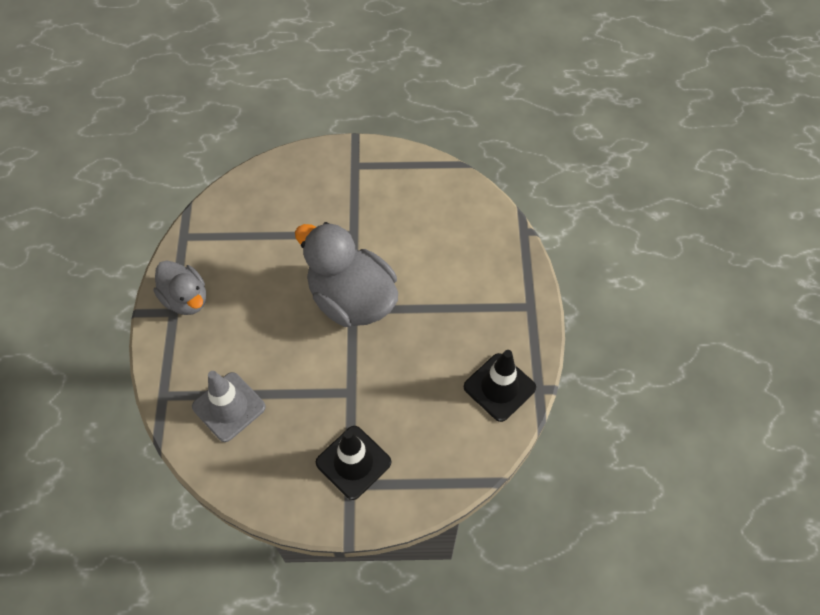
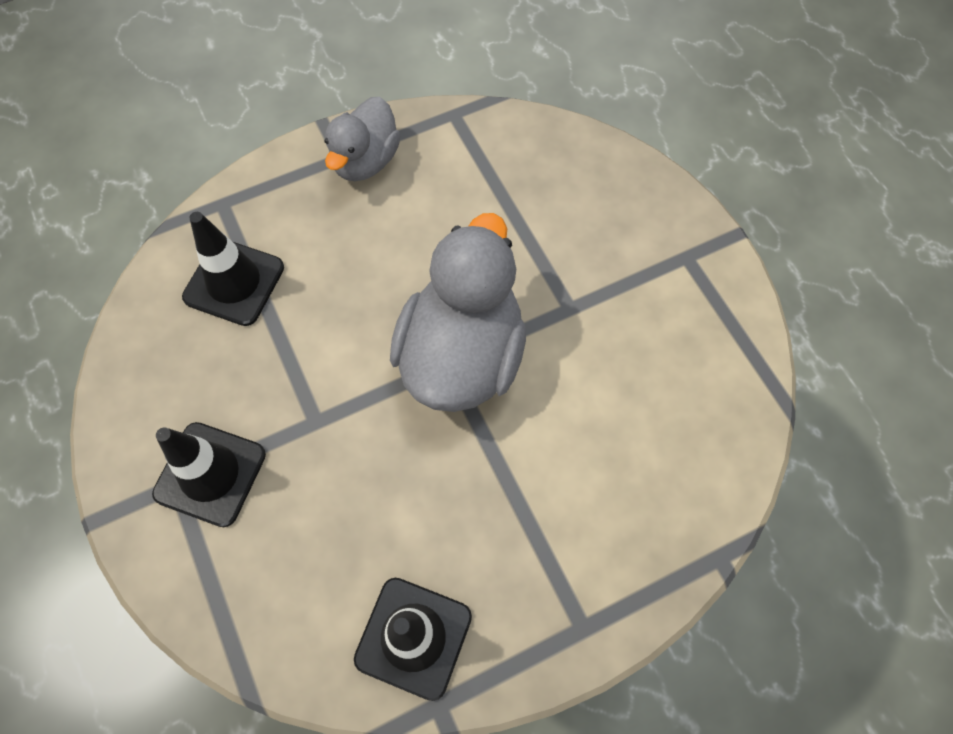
camera: 65 degrees right, 5 degrees up
grey traffic cone [192,371,266,442] -> black traffic cone [182,212,284,326]

